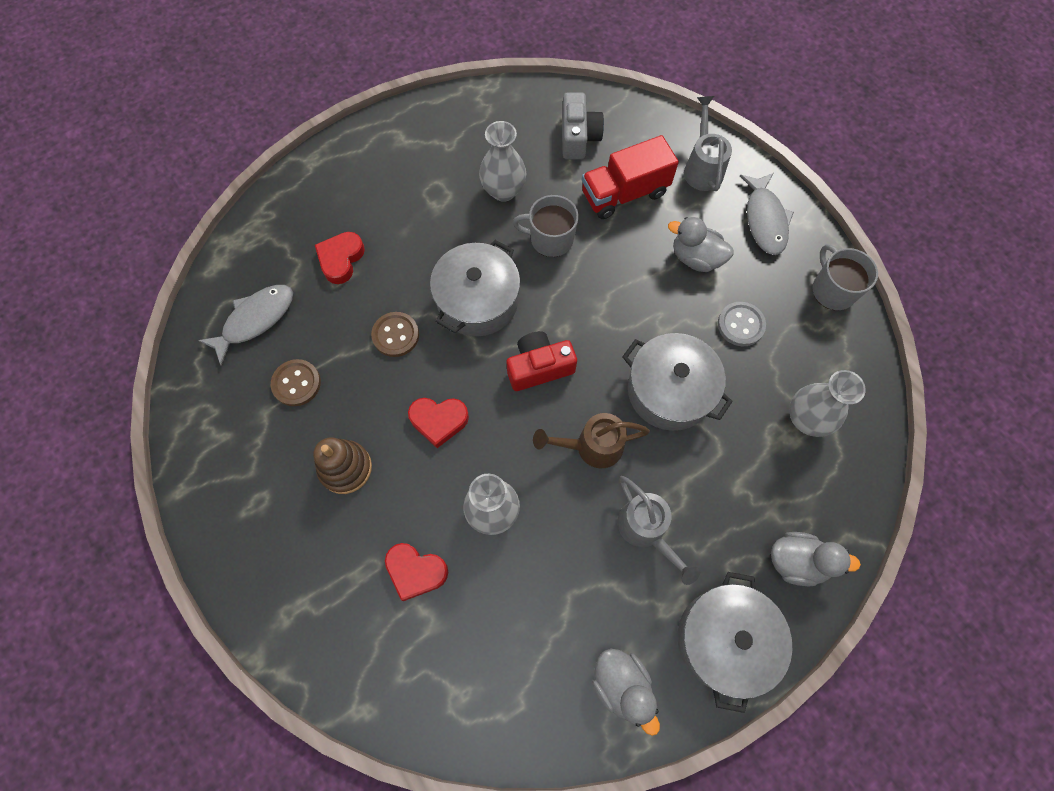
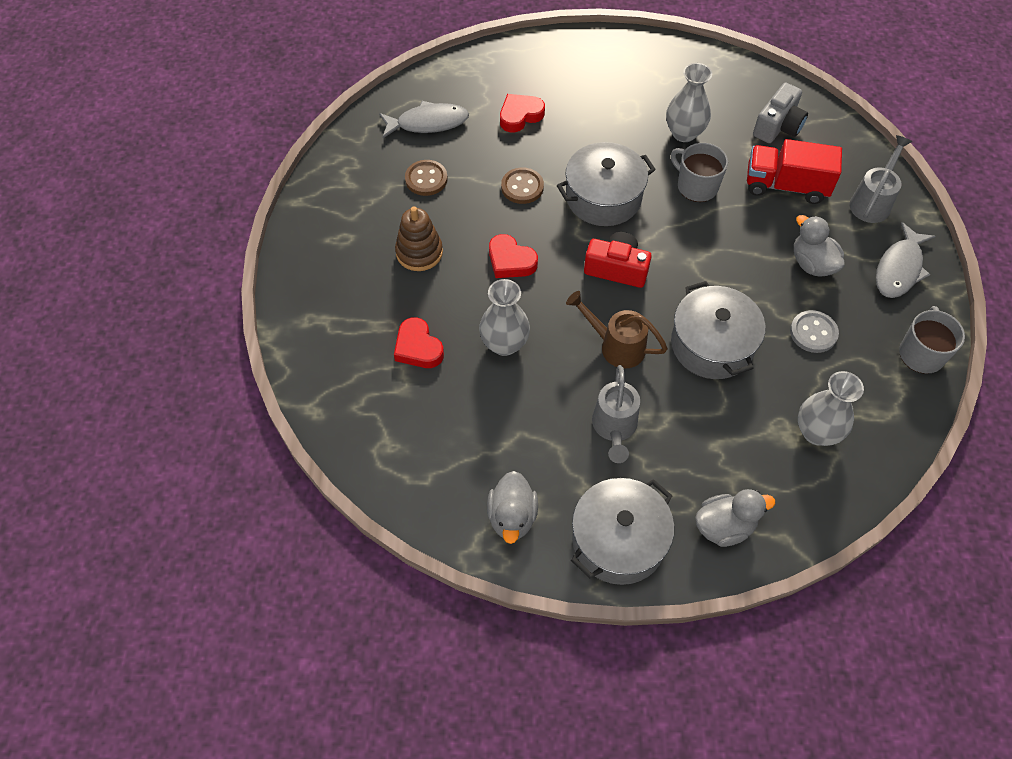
camera: 35 degrees right, 10 degrees down
grey duck [771,532,861,586] -> grey duck turned 60 degrees counterclockwise [695,489,775,547]

